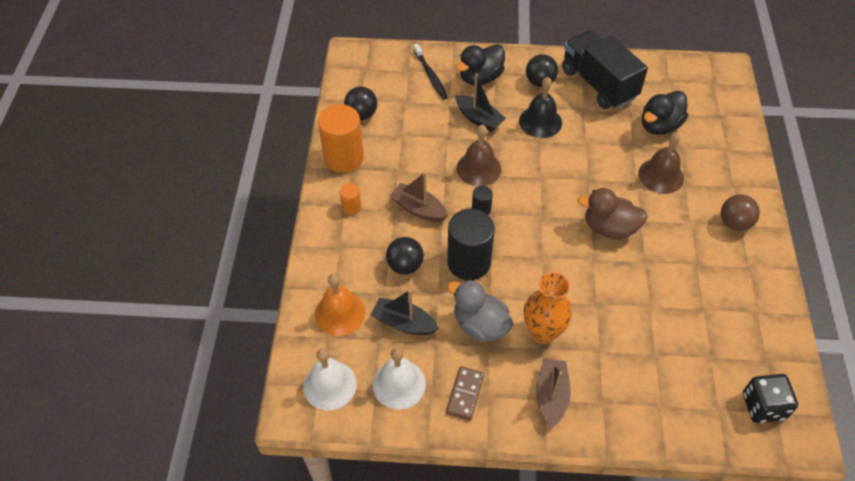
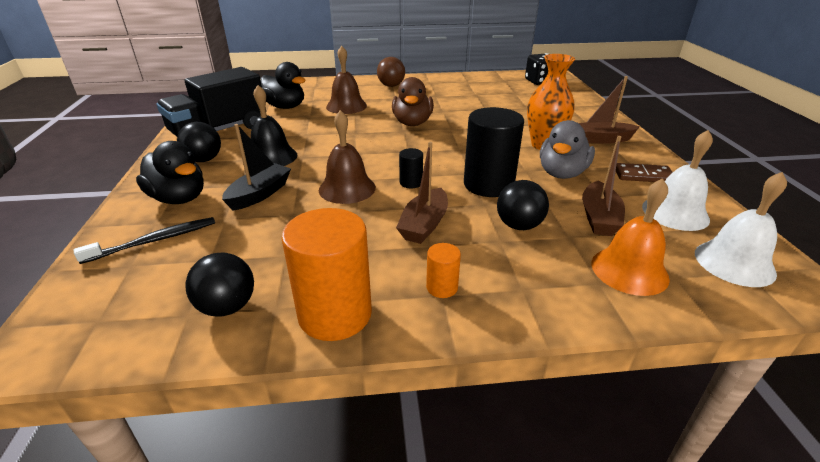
camera: 100 degrees left, 20 degrees down
black boat [371,290,439,335] -> brown boat [582,136,625,236]

